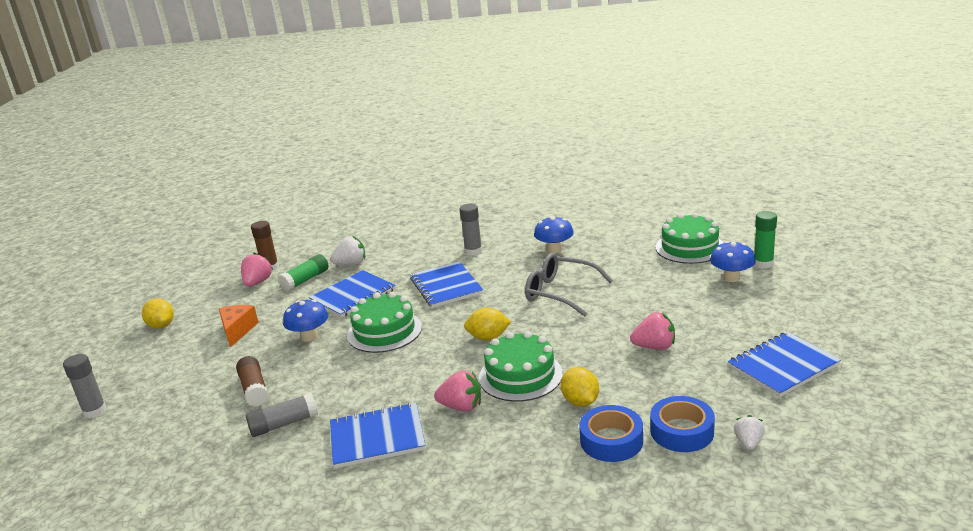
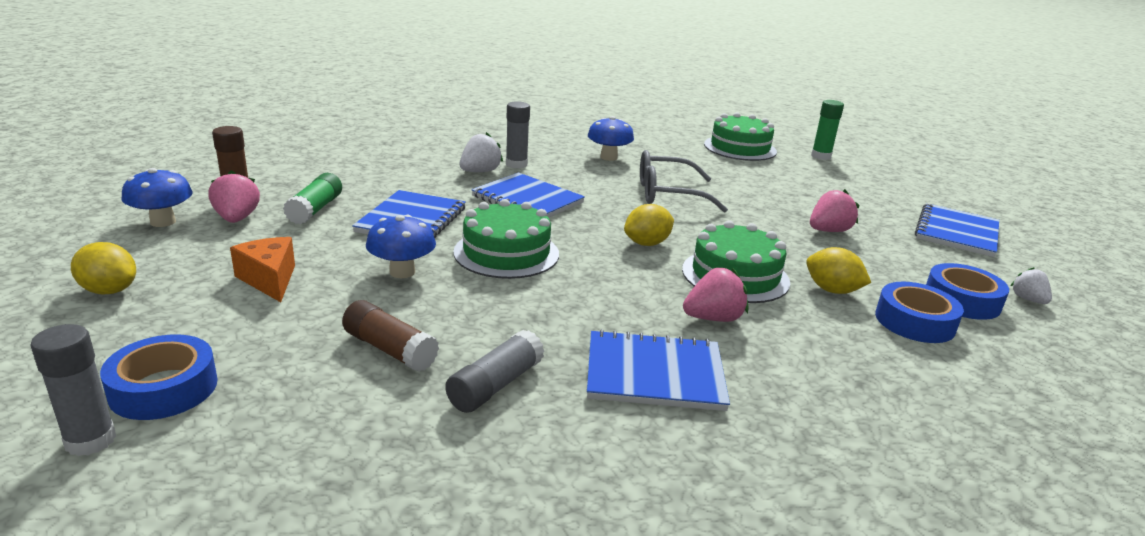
camera: 35 degrees left, 0 degrees up
blue notebook [330,403,426,469] -> blue notebook turned 45 degrees clockwise [587,329,730,411]
white strawberry [331,236,365,265] -> white strawberry moved to [460,132,503,172]
blue mushroom [710,241,756,282] -> blue mushroom moved to [121,168,193,227]
none -> blue tape [100,334,218,420]

